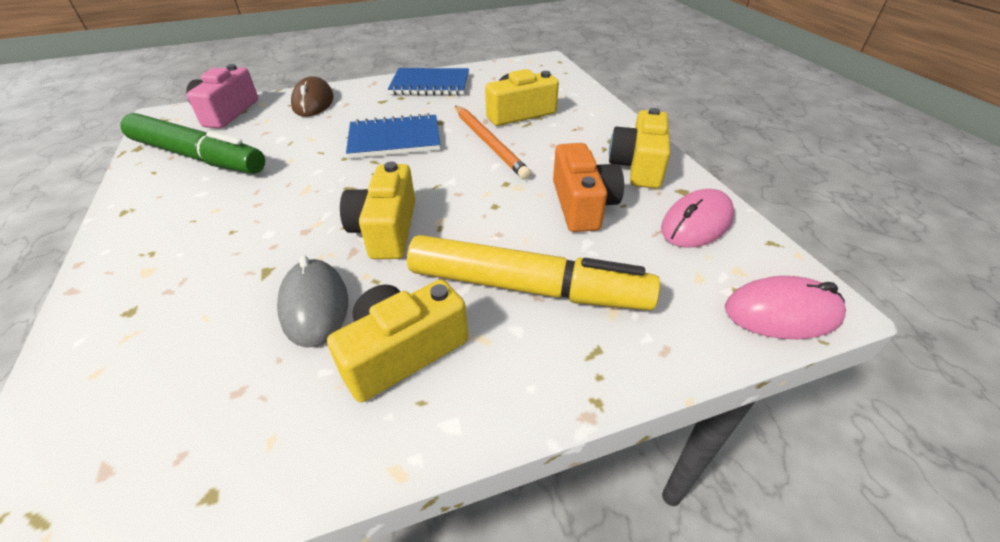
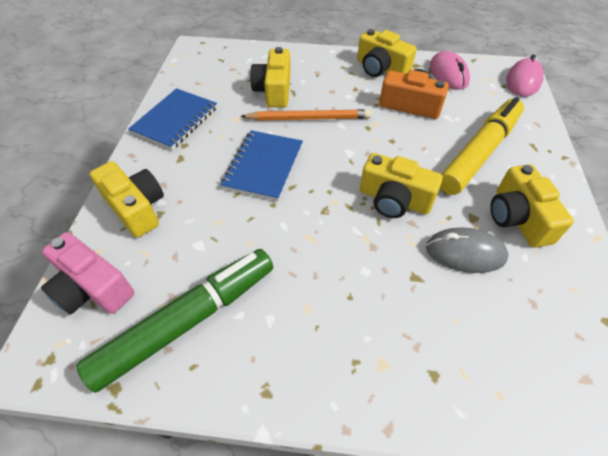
camera: 65 degrees left, 10 degrees up
brown mouse [291,76,334,117] -> yellow camera [90,161,164,238]

